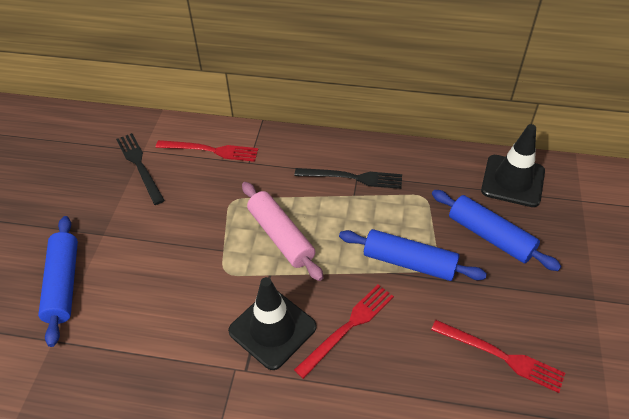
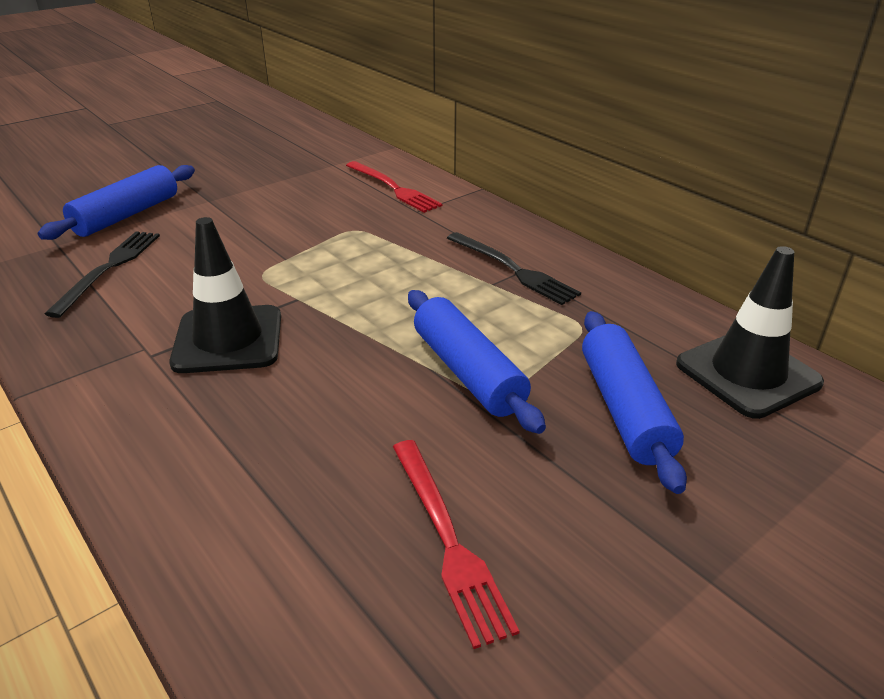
camera: 40 degrees right, 15 degrees down
black fork [116,133,165,205] -> black fork moved to [45,231,160,318]
pink rolling pin [242,182,324,281] -> none
red fork [294,284,394,379] -> none

